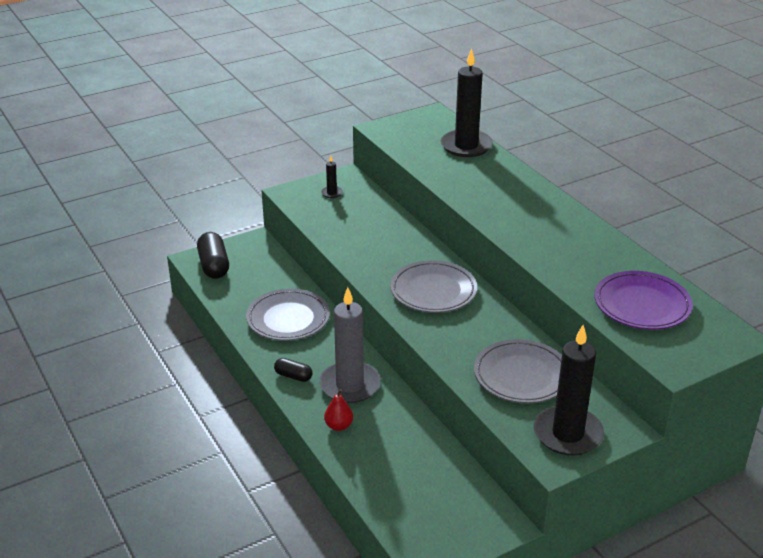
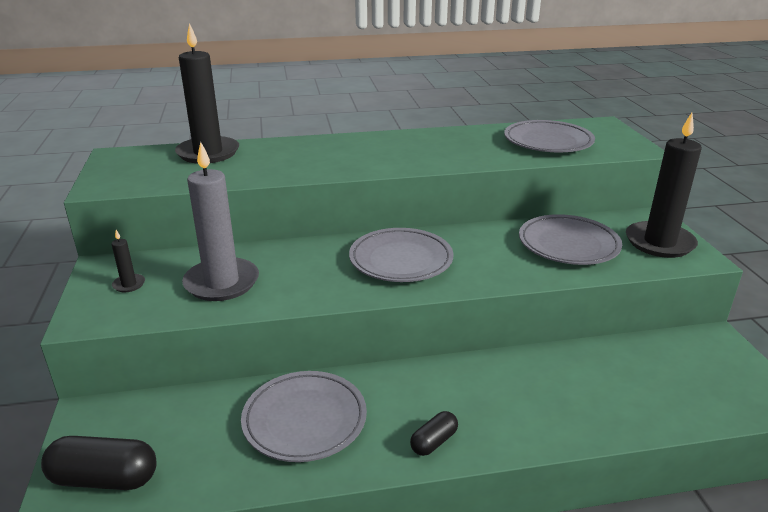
camera: 70 degrees left, 5 degrees down
grey candle [319,287,381,403] -> grey candle moved to [182,142,259,301]
red pear [324,389,353,431] -> none
purple plate [594,271,693,330] -> grey plate [504,120,595,152]

